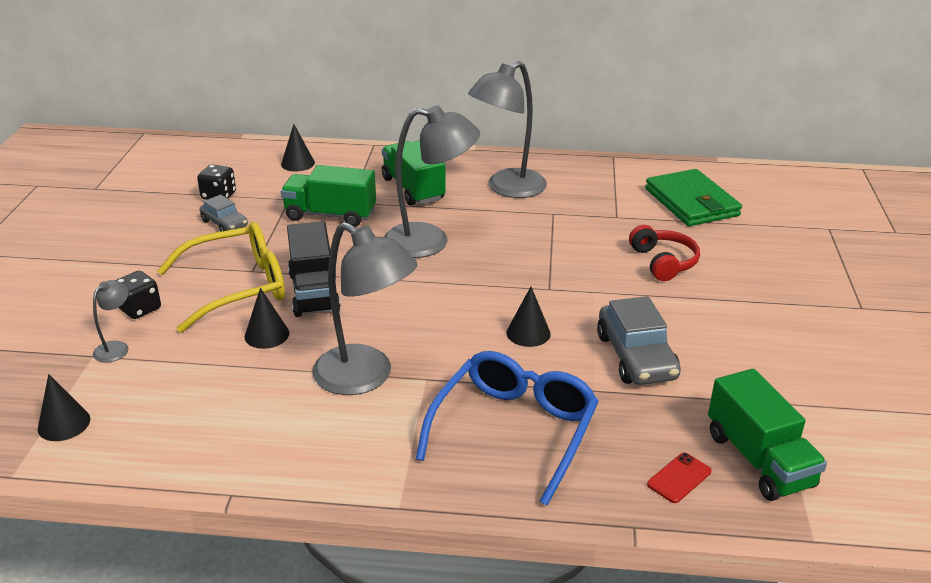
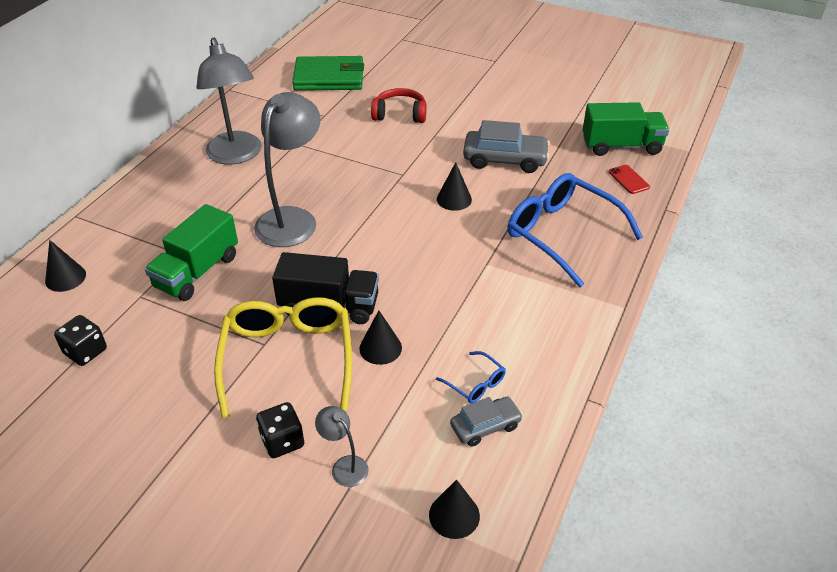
camera: 70 degrees left, 10 degrees up
grey car [199,194,248,232] -> grey car moved to [450,397,523,447]
grey lamp [312,222,417,395] -> none
green truck [382,140,446,206] -> none
none -> blue glasses [436,351,506,403]

